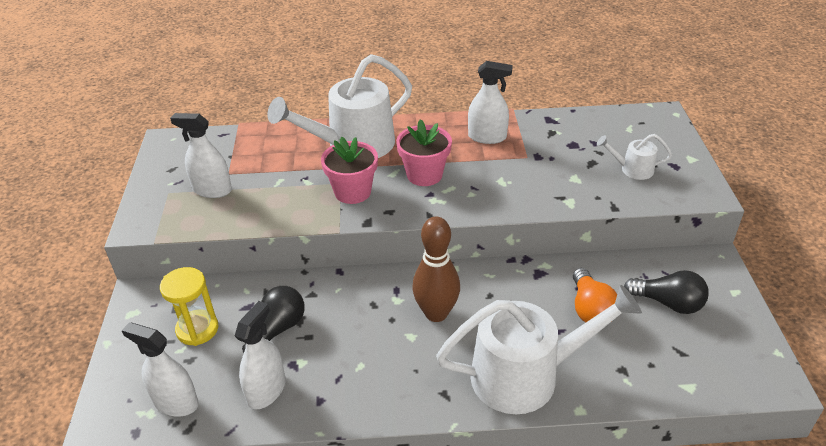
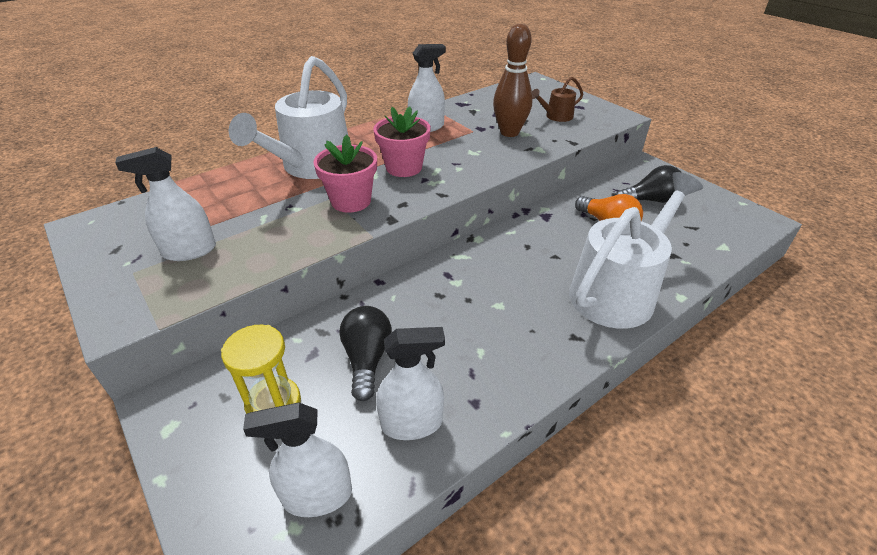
camera: 35 degrees left, 0 degrees up
white spray bottle [235,301,285,410] -> white spray bottle turned 90 degrees clockwise [376,327,445,440]
brown bowling pin [412,217,460,322] -> brown bowling pin moved to [493,24,533,137]
white watering can [597,134,672,180] -> brown watering can [532,77,583,122]

